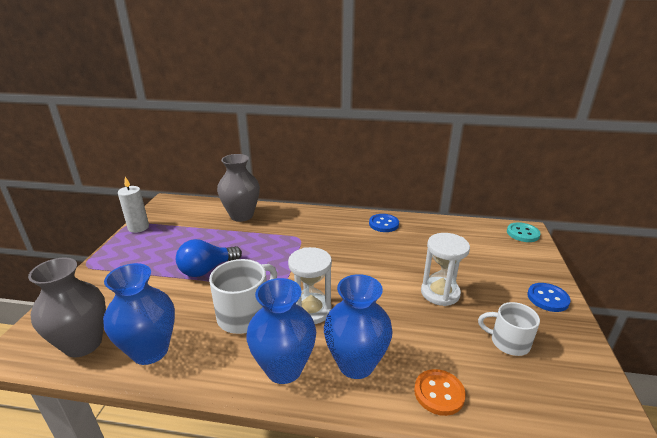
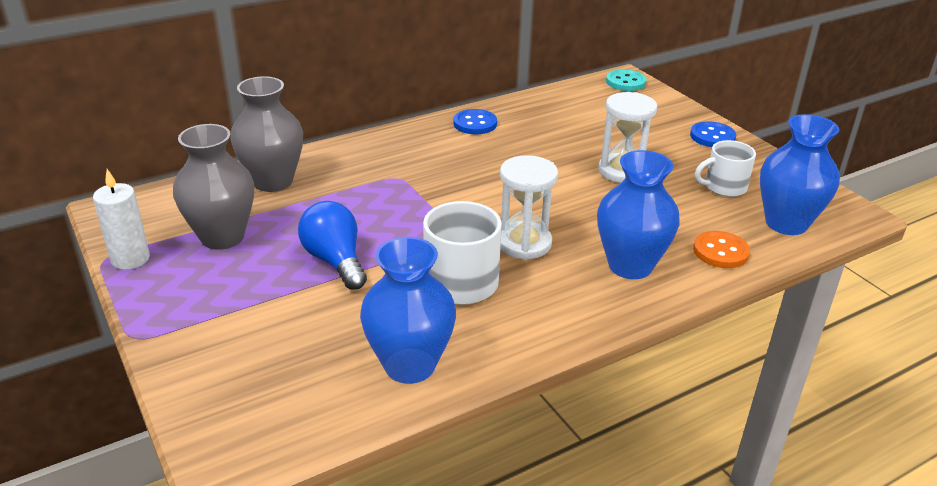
camera: 40 degrees left, 5 degrees up
grey vase [28,258,106,357] -> grey vase moved to [173,124,254,250]
blue light bulb [176,239,242,277] -> blue light bulb turned 135 degrees clockwise [298,201,367,290]
blue vase [247,278,316,384] -> blue vase moved to [760,114,840,235]

